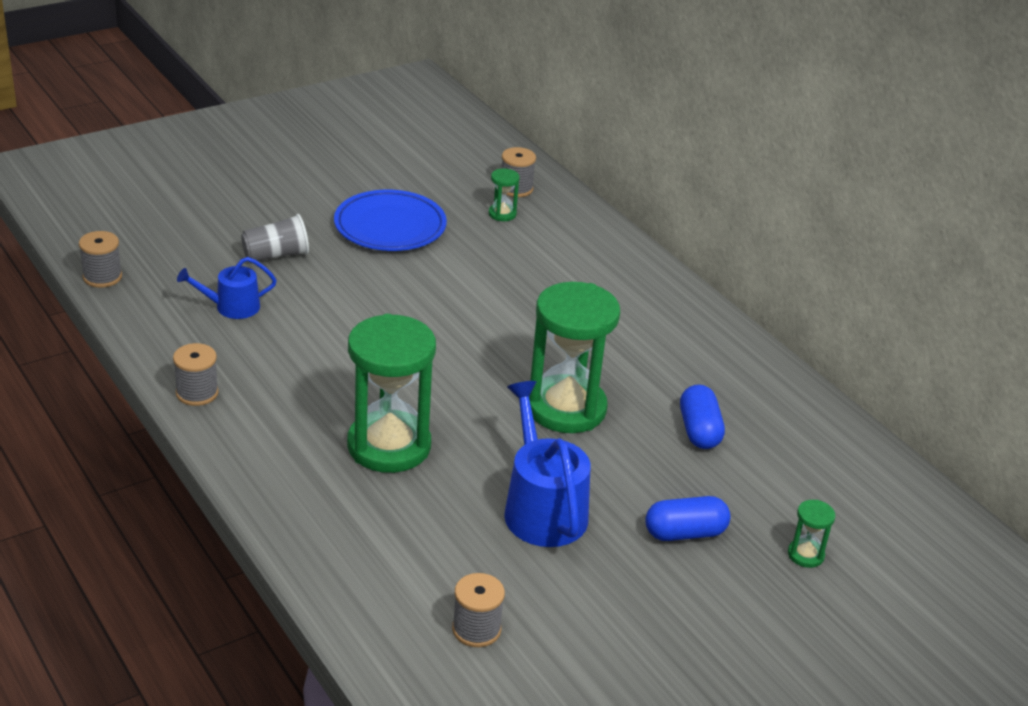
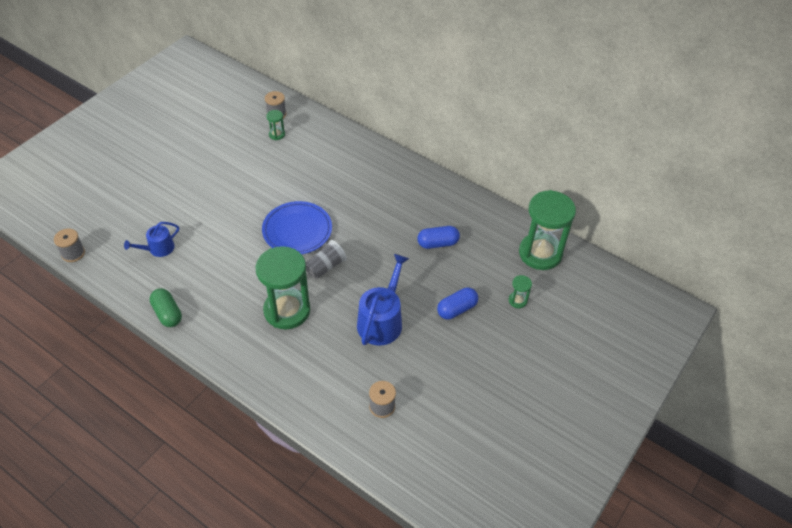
camera: 20 degrees left, 15 degrees up
grey spool [173,343,219,406] -> green capsule [150,288,182,327]
grey cup [241,214,309,261] -> grey cup moved to [305,240,347,279]
blue plate [334,190,447,251] -> blue plate moved to [262,201,332,254]
blue watering can [504,381,590,547] -> blue watering can turned 60 degrees clockwise [357,254,409,346]
green hourglass [529,282,620,433] -> green hourglass moved to [519,190,576,270]
blue capsule [680,384,725,449] -> blue capsule turned 75 degrees counterclockwise [417,226,460,249]

